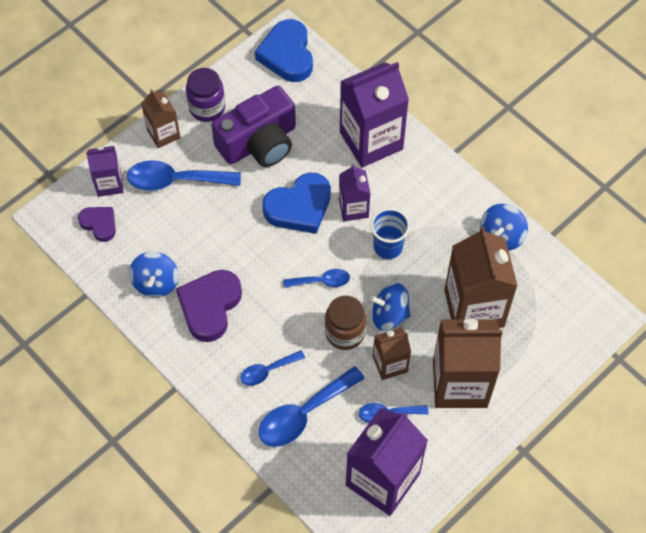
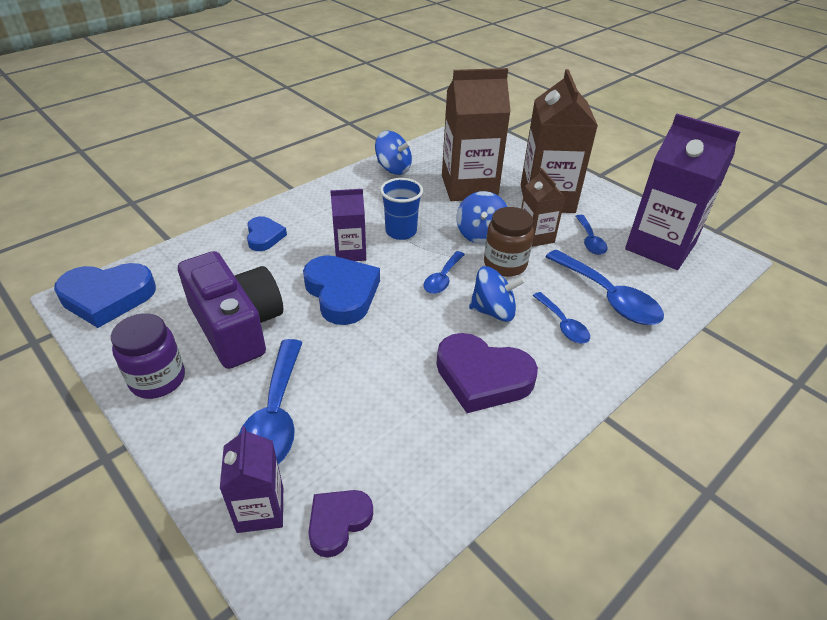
camera: 90 degrees left, 20 degrees down
blue spinning top [129,251,179,298] -> blue spinning top moved to [469,266,525,322]
brown carton [141,89,181,148] -> none
blue spoon [283,269,350,288] -> blue spoon turned 150 degrees counterclockwise [423,251,465,294]
purple carton [340,62,409,168] -> blue heart [247,216,287,251]

